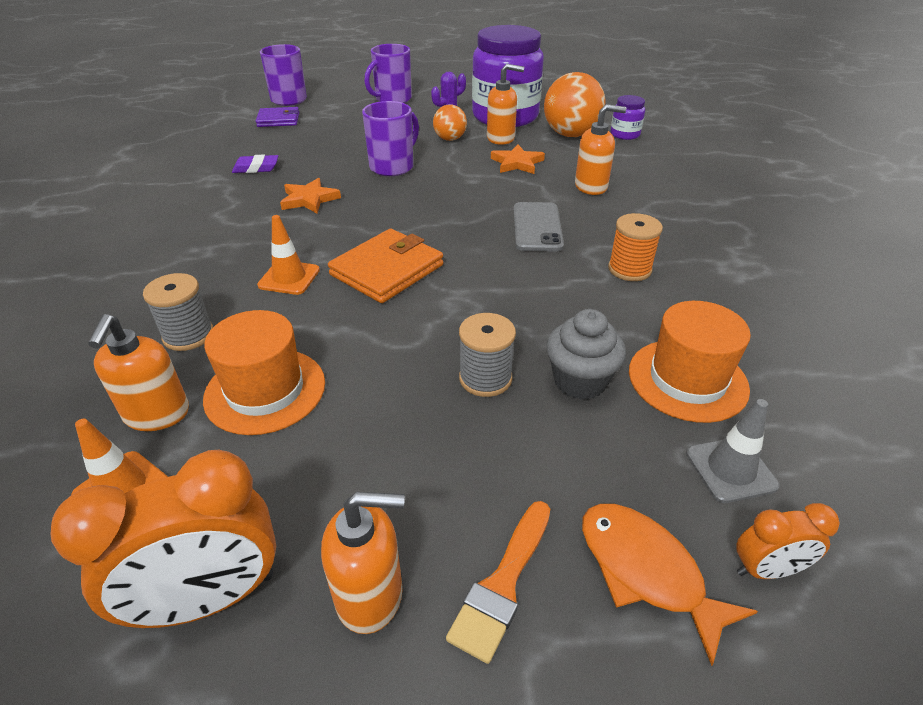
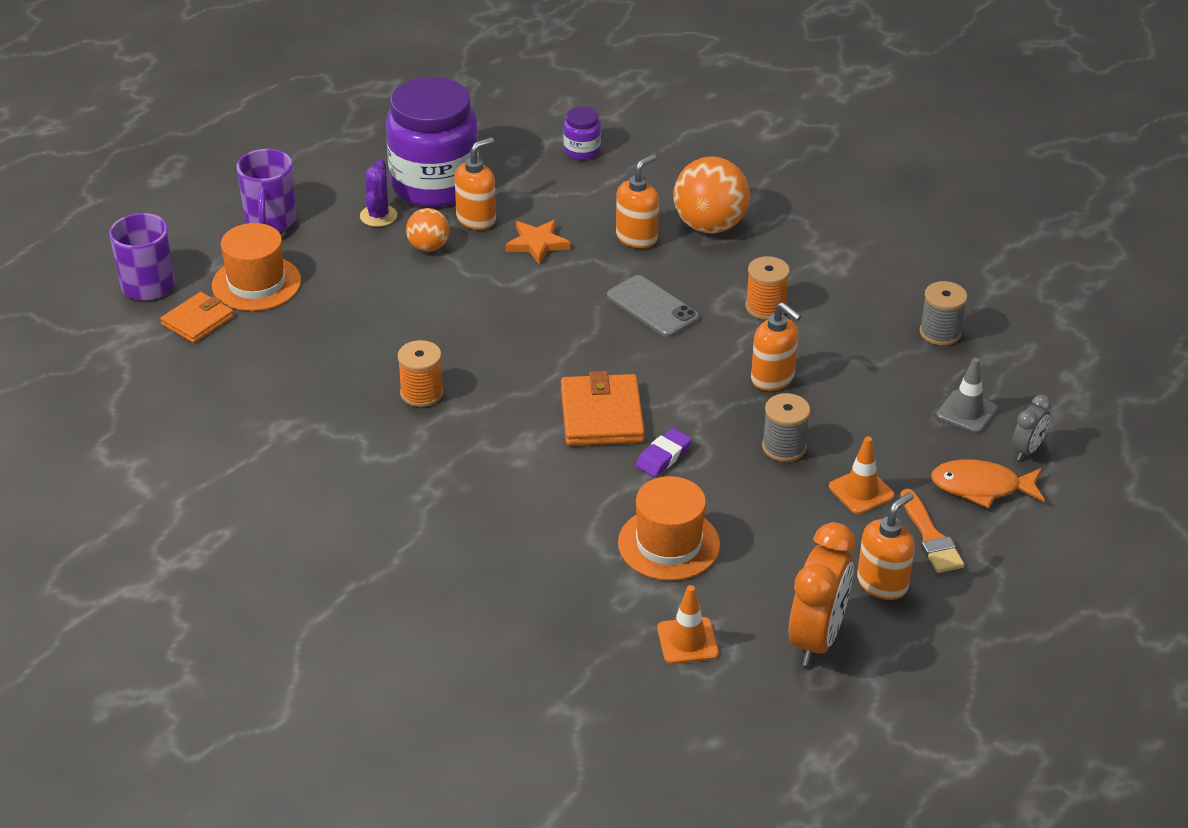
camera: 45 degrees left, 0 degrees up
orange soap dispenser [88,314,189,431] -> orange soap dispenser moved to [751,302,801,391]
grey spool [143,273,213,351] -> grey spool moved to [919,281,967,346]
purple eraser [232,154,278,173] -> purple eraser moved to [636,428,692,477]
purple wallet [256,107,299,127] -> orange wallet [160,292,234,343]
orange traffic cone [257,215,320,295] -> orange traffic cone moved to [829,436,895,514]
orange star [280,178,341,213] -> orange spool [397,340,444,407]
purple mug [362,101,419,176] -> none
orange ball [544,72,605,137] -> orange ball moved to [673,156,750,234]
grey cupcake [546,309,626,400] -> none
orange hat [629,301,751,423] -> orange hat moved to [212,223,301,311]
orange clock [736,503,840,579] -> grey clock [1012,395,1052,460]

